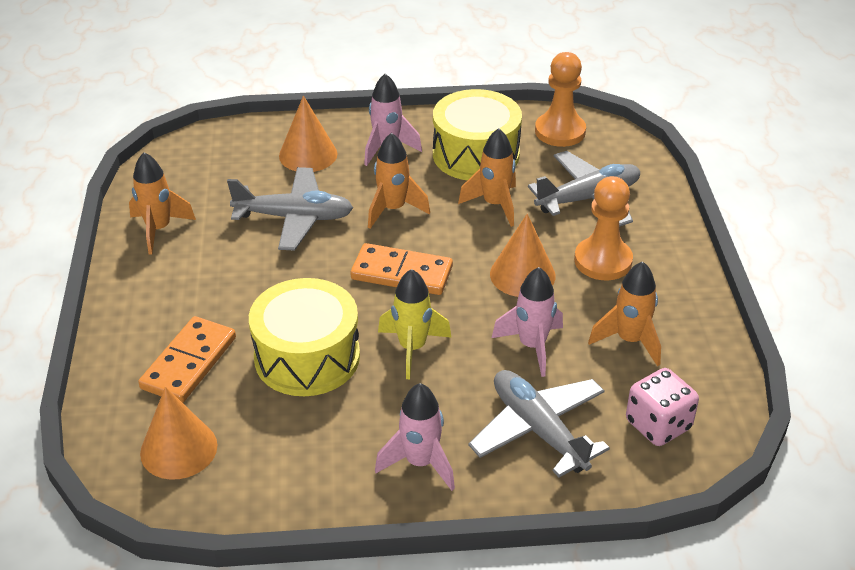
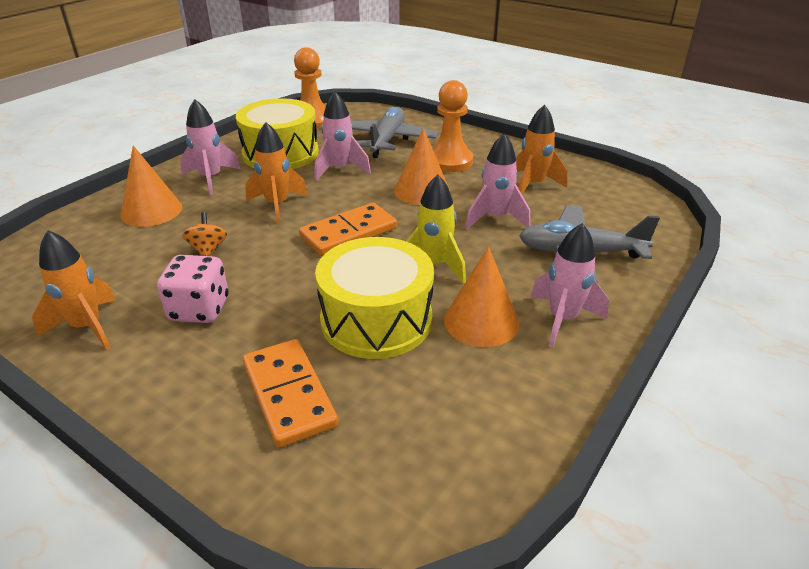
camera: 50 degrees left, 5 degrees down
orange cone [140,387,217,480] -> orange cone moved to [444,247,519,347]
grey plane [227,167,353,250] -> orange spinning top [182,212,227,256]
orange rocket [458,128,516,227] -> pink rocket [314,91,371,181]
pink dice [626,368,699,446] -> pink dice moved to [157,255,229,323]

